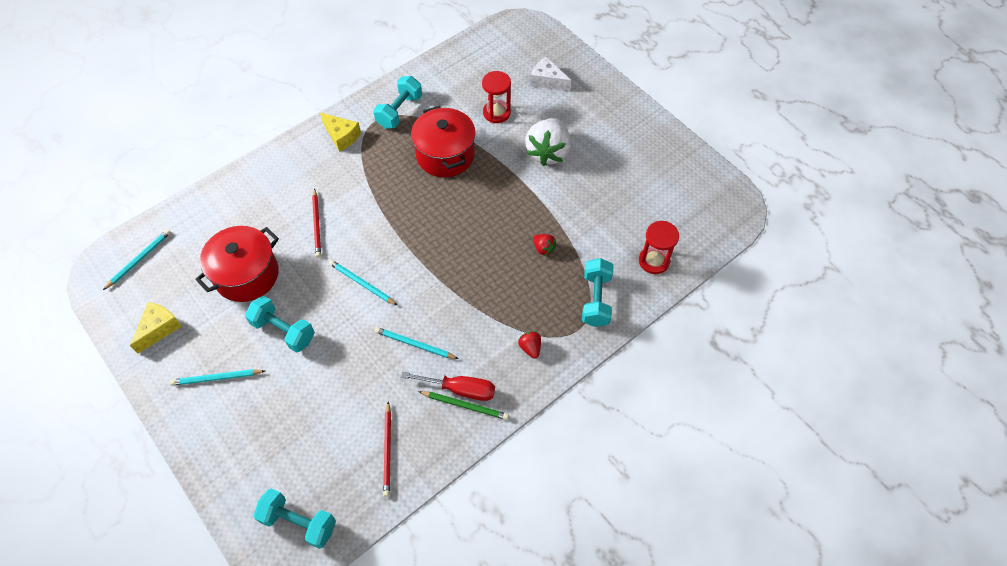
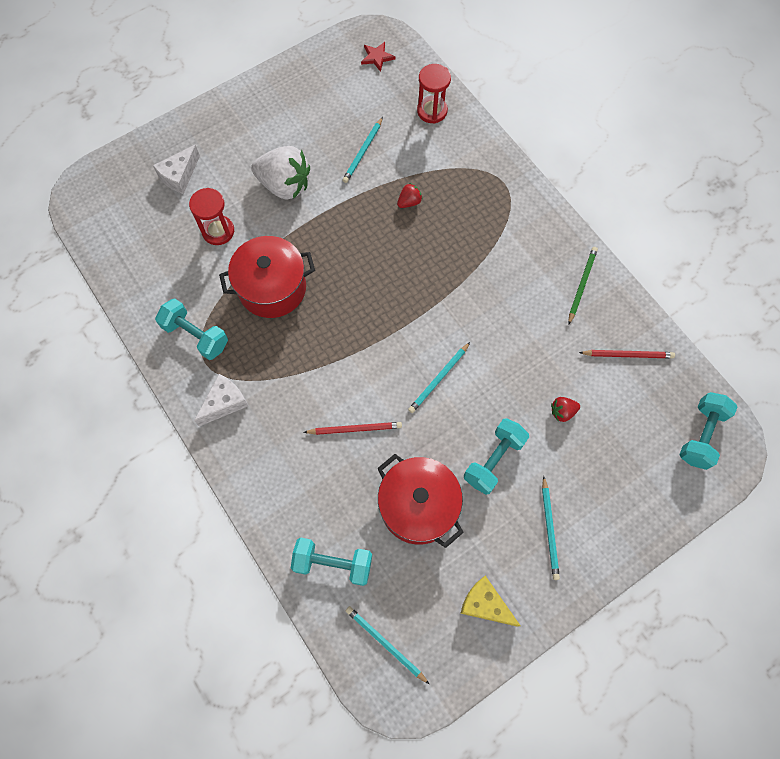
camera: 85 degrees left, 10 degrees up
yellow cheese [320,113,361,152] -> white cheese [194,374,248,426]
turquoise pencil [375,327,459,359] -> turquoise pencil moved to [342,117,383,183]
red screwdriver [401,372,495,401] -> none
red strawberry [518,331,541,359] -> red strawberry moved to [551,397,580,422]
turquoise dumbbell [582,258,613,327] -> turquoise dumbbell moved to [291,537,372,586]
none -> red star [361,42,395,72]

